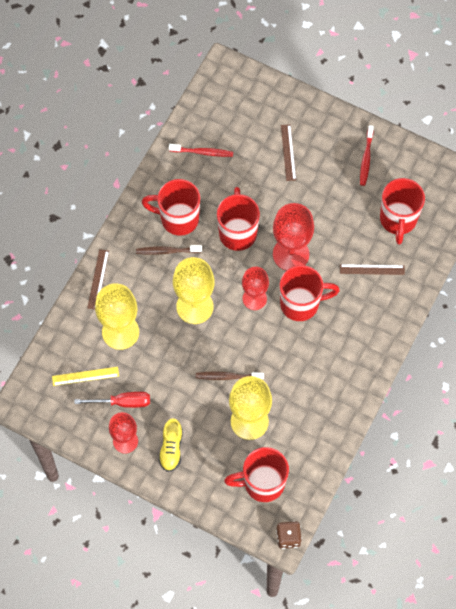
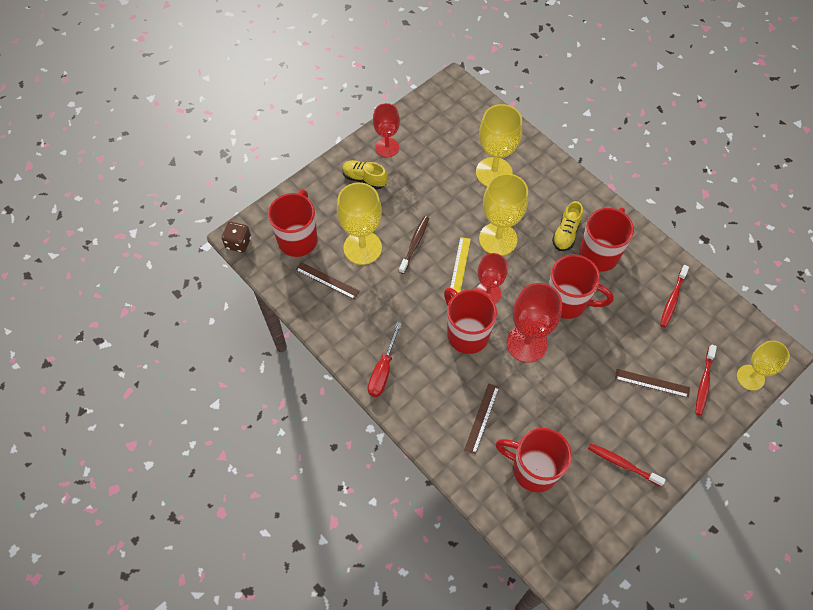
camera: 110 degrees right, 5 degrees down
yellow ruler [52,367,119,386] -> yellow ruler moved to [450,237,471,293]
red screwdriver [74,392,150,408] -> red screwdriver moved to [368,322,402,397]
brown ruler [87,249,109,310] -> brown ruler moved to [295,262,360,299]
brown toothbrush [136,245,202,255] -> yellow shoe [552,201,583,251]
red mug [280,265,340,321] -> red mug turned 135 degrees clockwise [444,288,497,354]
none -> red toothbrush [695,345,717,415]
none -> yellow goblet [737,340,790,391]

